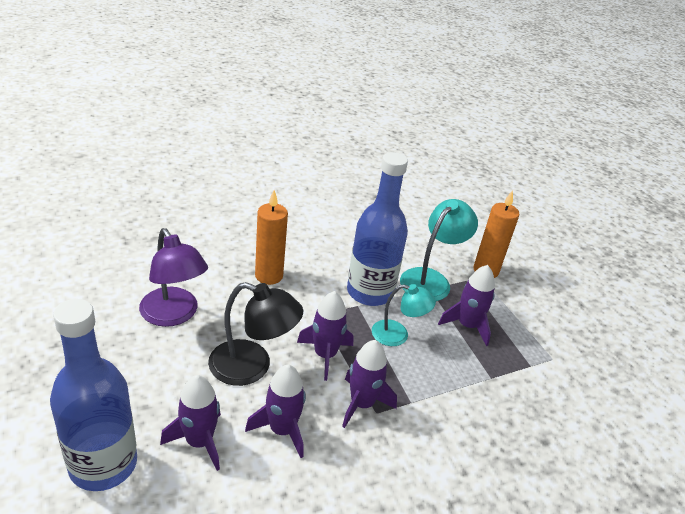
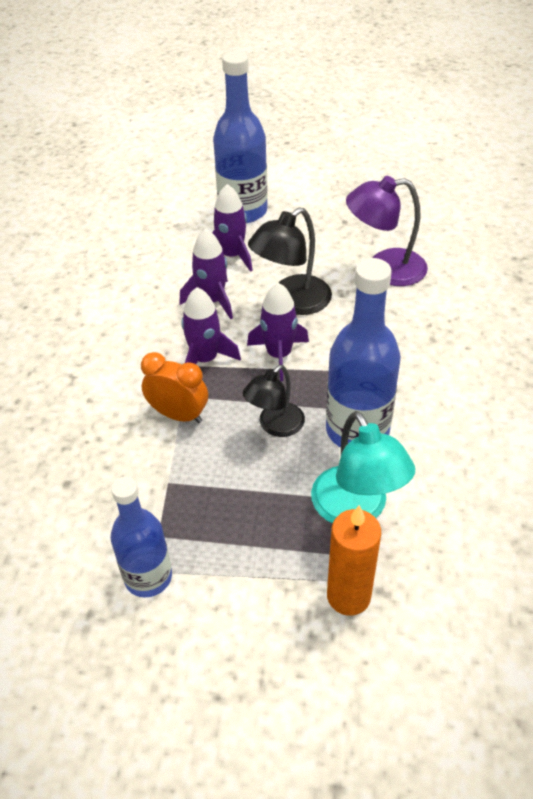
camera: 125 degrees right, 10 degrees up
orange candle [255,190,288,285] -> none
turquoise lamp [372,284,436,346] -> black lamp [243,365,305,437]
purple rocket [438,265,495,346] -> none
none -> blue bottle [111,477,172,597]
none -> orange clock [141,352,208,423]

